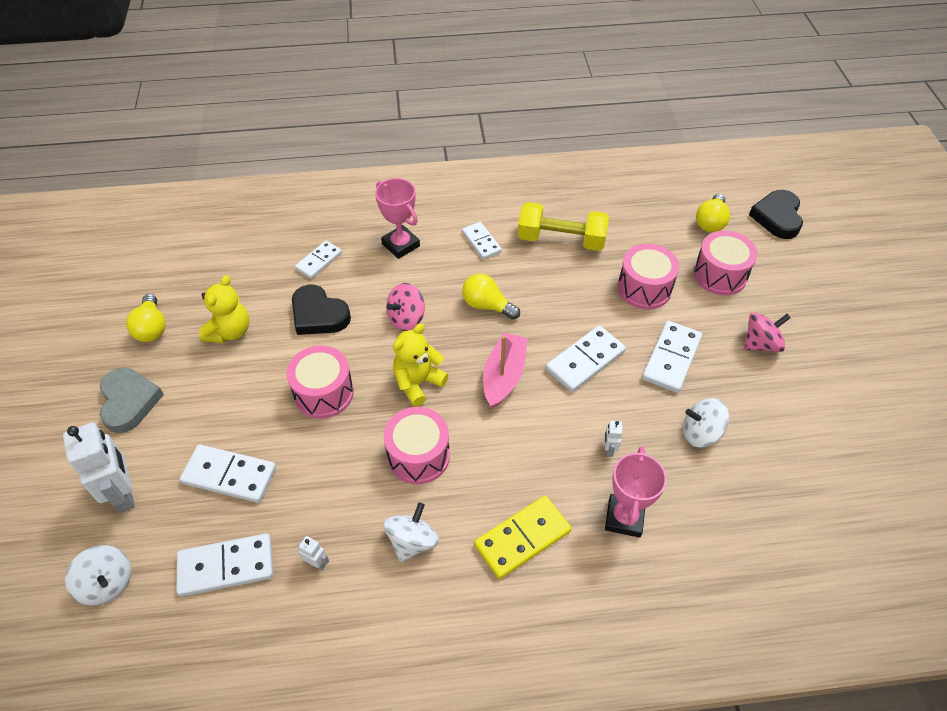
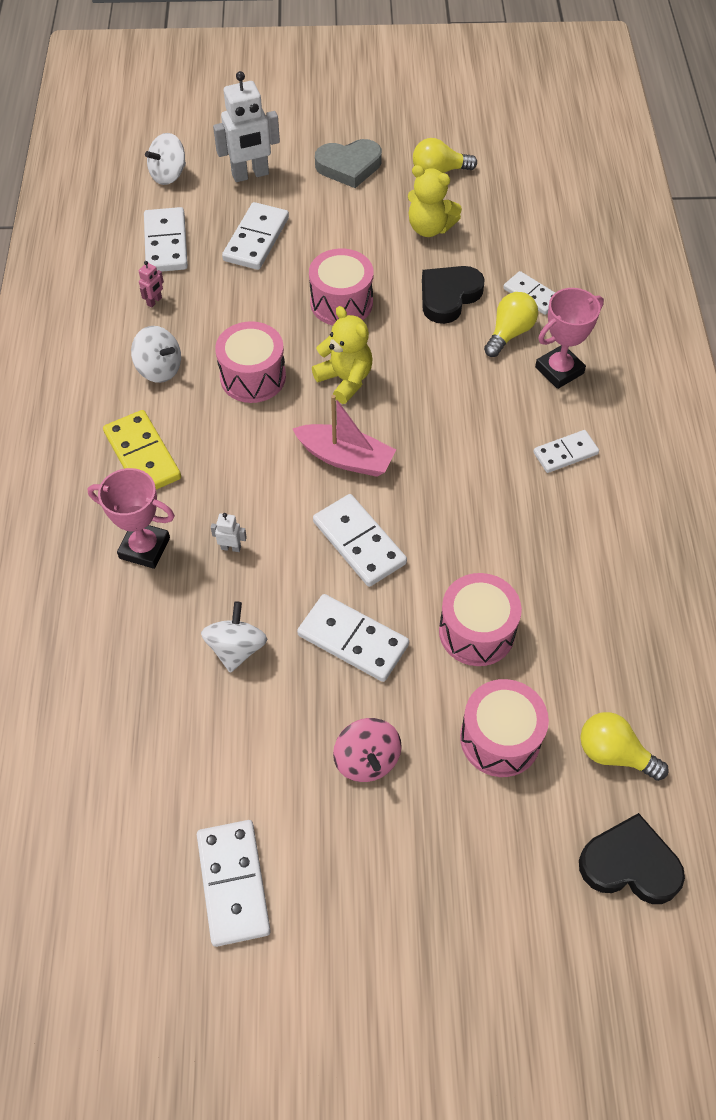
camera: 95 degrees right, 5 degrees up
white robot [298,536,329,570] -> pink robot [139,261,164,308]
pink spinning top [386,283,425,331] -> none
yellow light bulb [462,274,520,320] -> yellow light bulb moved to [484,292,538,357]
yellow dumbbell [518,202,609,251] -> none
none -> white domino [197,820,271,947]

